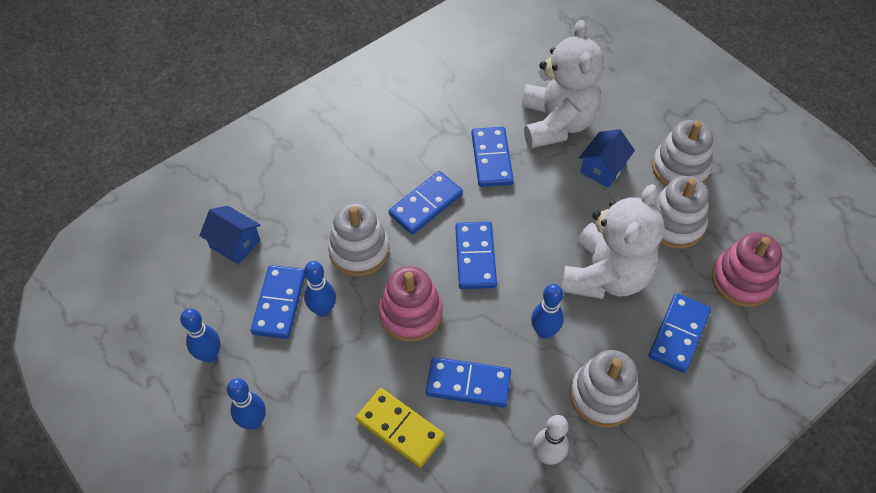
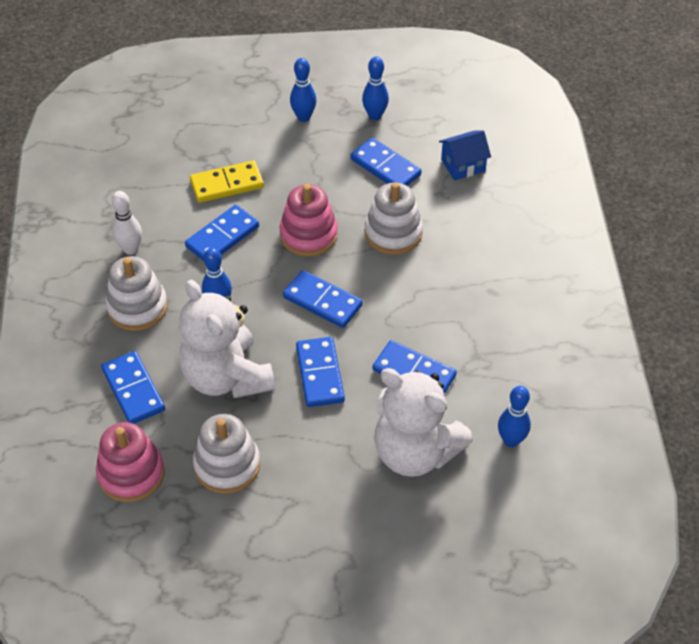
camera: 125 degrees right, 5 degrees down
blue bowling pin [304,261,336,317] -> blue bowling pin moved to [498,386,531,447]
blue domino [389,171,463,235] -> blue domino moved to [296,337,345,407]
blue house [579,129,635,188] -> none
white stacking toy [652,120,713,186] -> none

